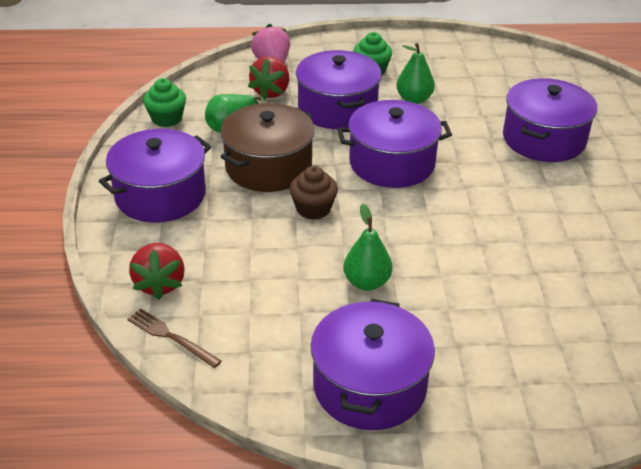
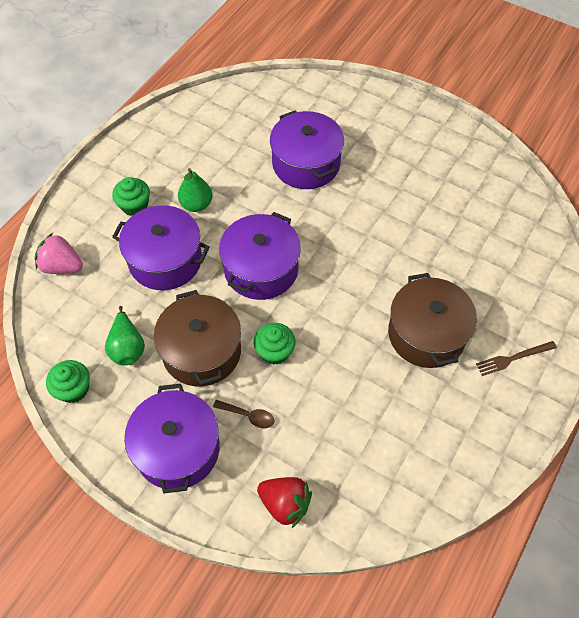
camera: 55 degrees left, 20 degrees up
brown fork [127,308,222,368] -> brown fork moved to [476,341,557,376]
red strawberry [248,57,289,100] -> none
brown cupcake [290,166,338,220] -> green cupcake [254,323,296,365]
purple pot [311,299,435,430] -> none
green pear [343,204,393,291] -> none
none -> brown spoon [213,400,275,428]
none -> brown pot [388,273,477,368]

